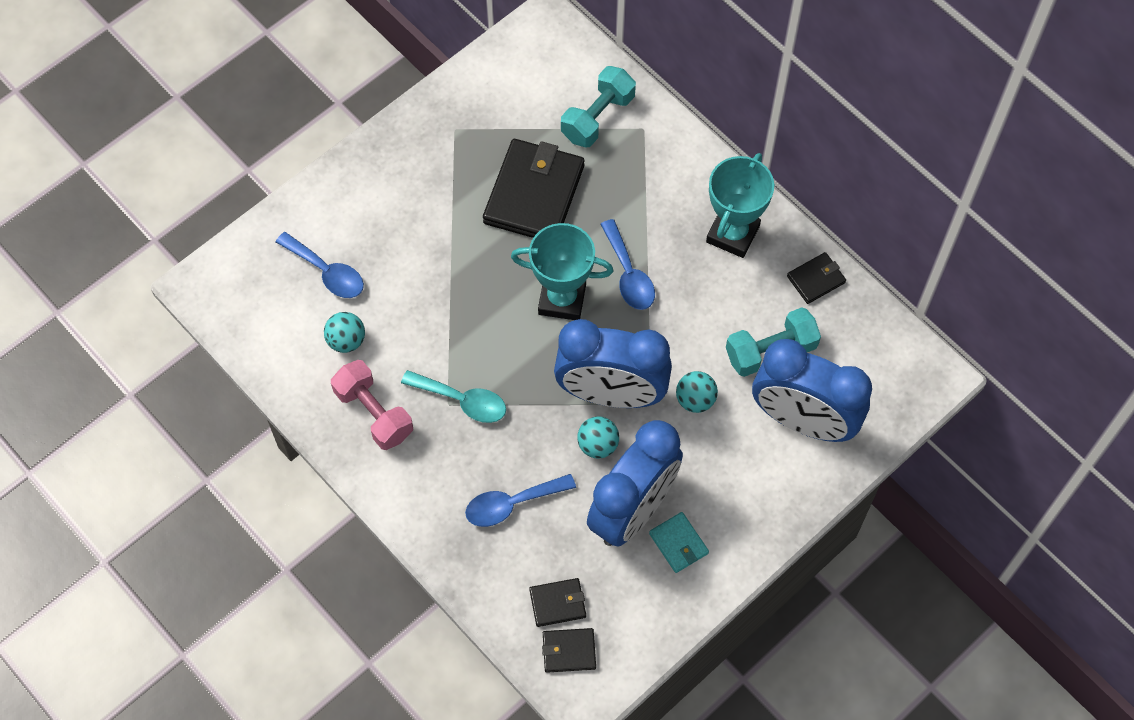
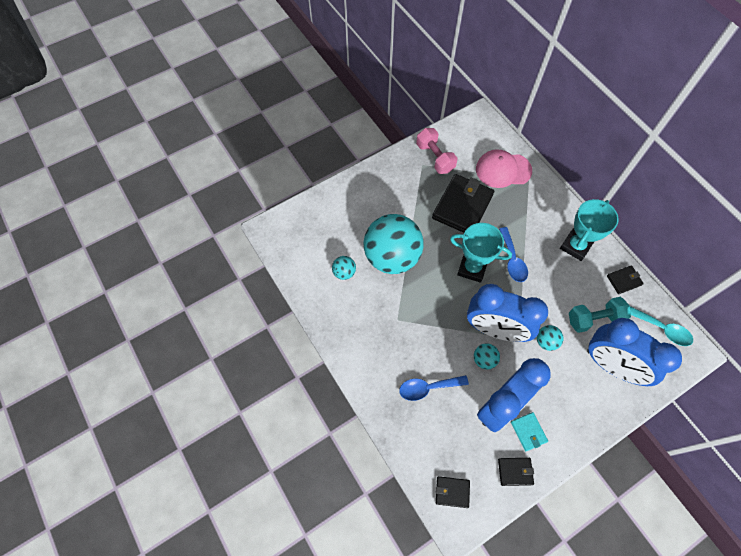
camera: 10 degrees right, 0 degrees up
blue spoon [276,232,364,298] -> none
pink dumbbell [331,360,413,450] -> pink dumbbell moved to [416,128,457,174]
turquoise spoon [401,370,506,423] -> turquoise spoon moved to [630,306,693,346]
black wallet [529,578,586,627] -> black wallet moved to [498,458,534,486]
turquoise dumbbell [561,66,636,148] -> pink cap [476,149,532,188]
none -> turquoise ball [364,214,424,274]

